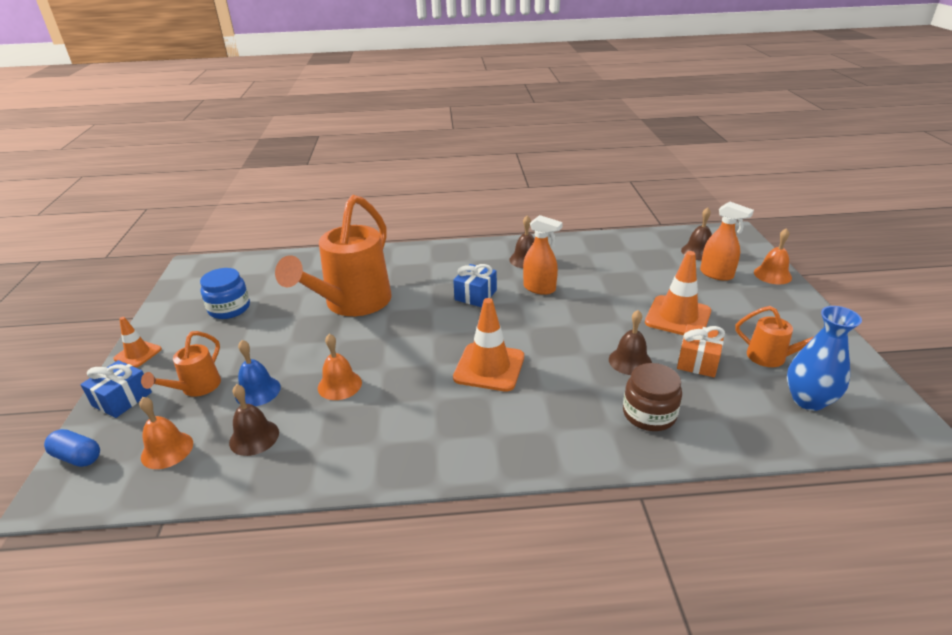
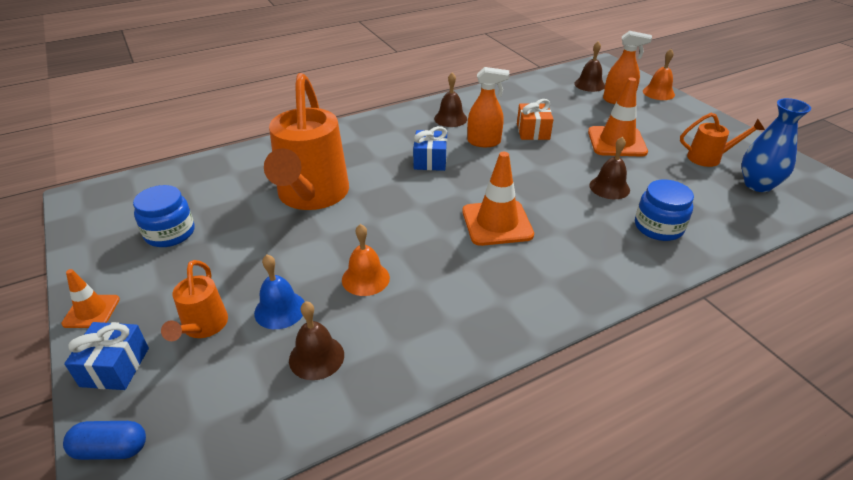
camera: 25 degrees left, 5 degrees up
orange bell [139,397,193,469] -> none
brown jar [623,363,682,431] -> blue jar [635,180,694,241]
orange gift [677,324,725,377] -> orange gift moved to [517,99,553,140]

